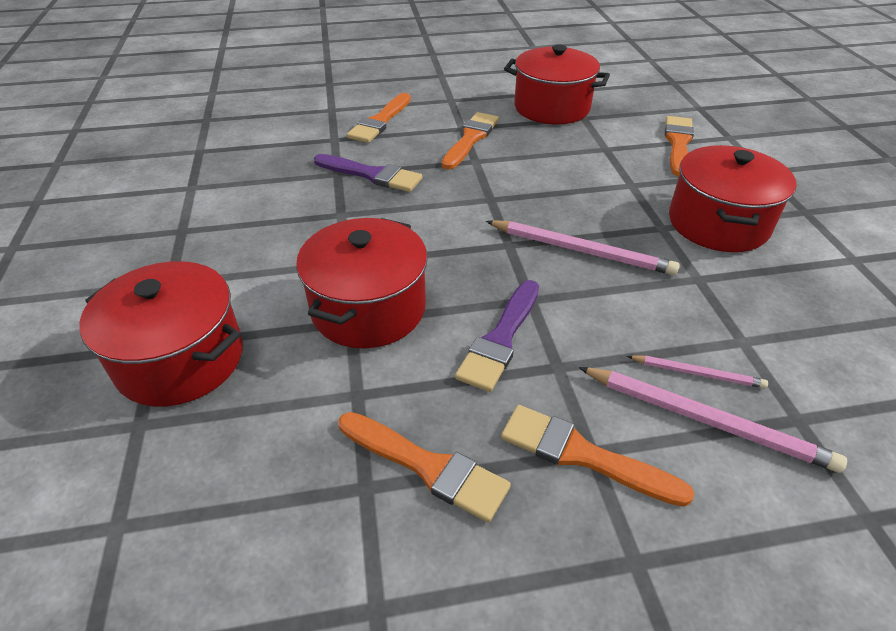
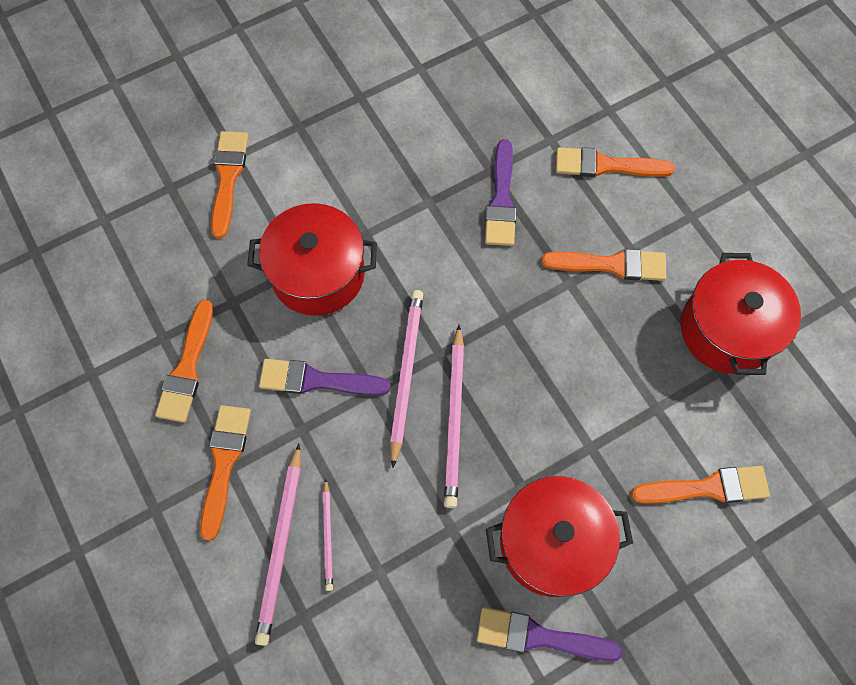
camera: 70 degrees right, 25 degrees up
red pot [79,261,243,407] -> orange brush [211,131,248,239]
none -> pink pencil [390,290,423,468]
none -> purple brush [477,607,623,661]

